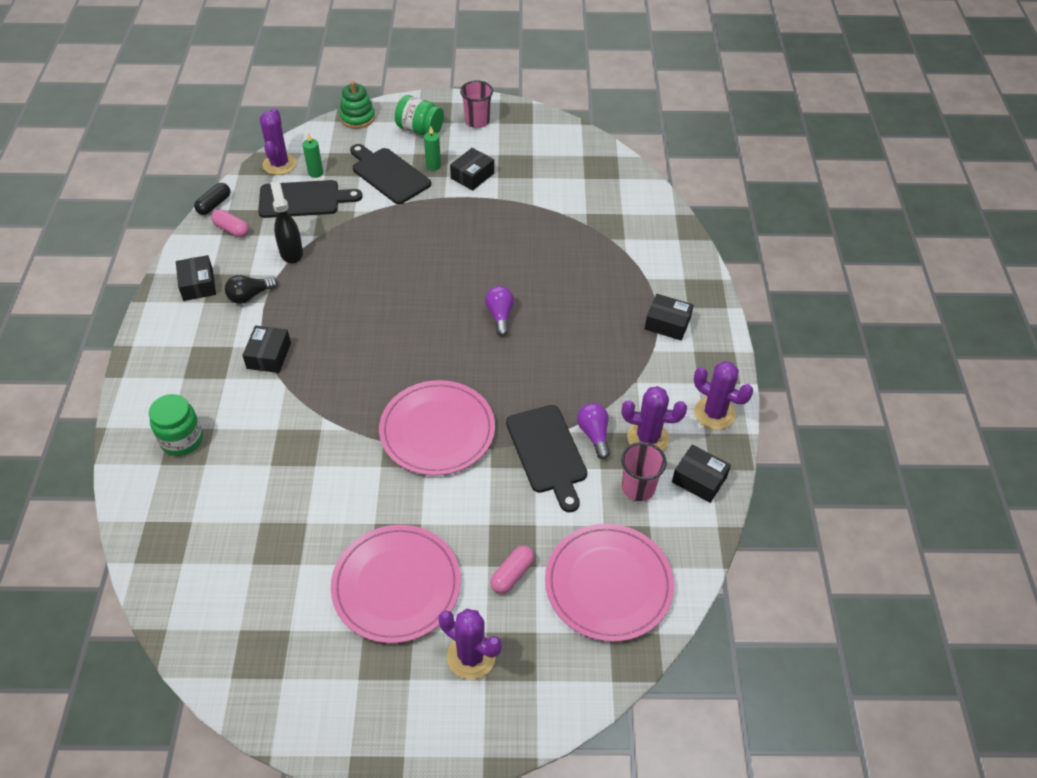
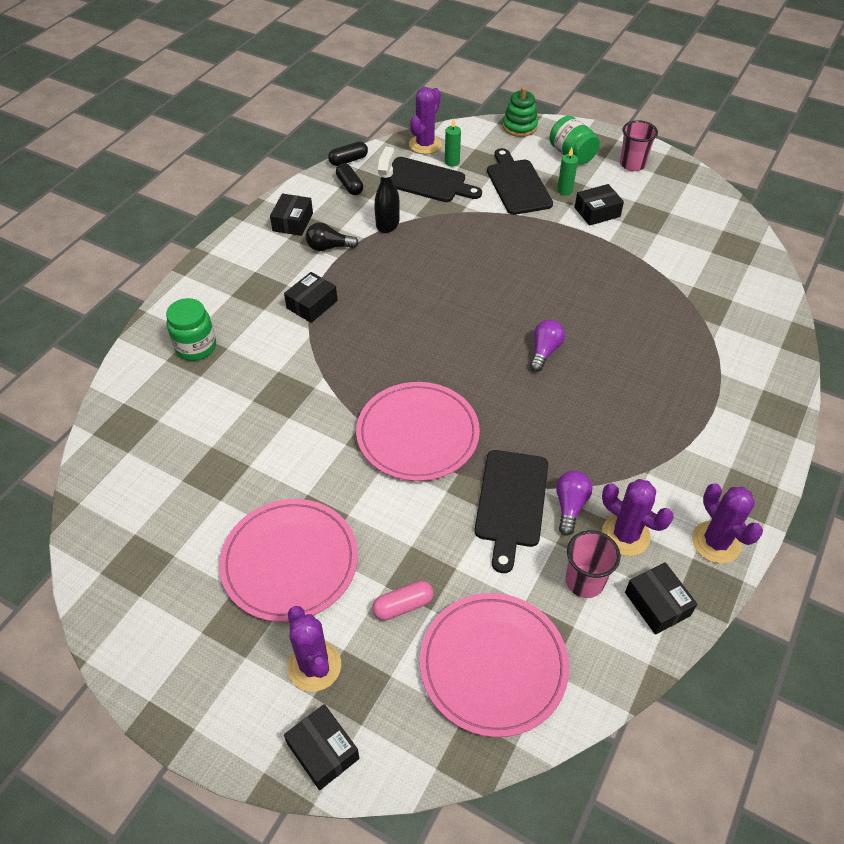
camera: 30 degrees right, 0 degrees up
pink capsule [211,209,249,237] -> black capsule [336,163,363,195]
black box [645,294,694,341] -> black box moved to [284,704,360,790]

